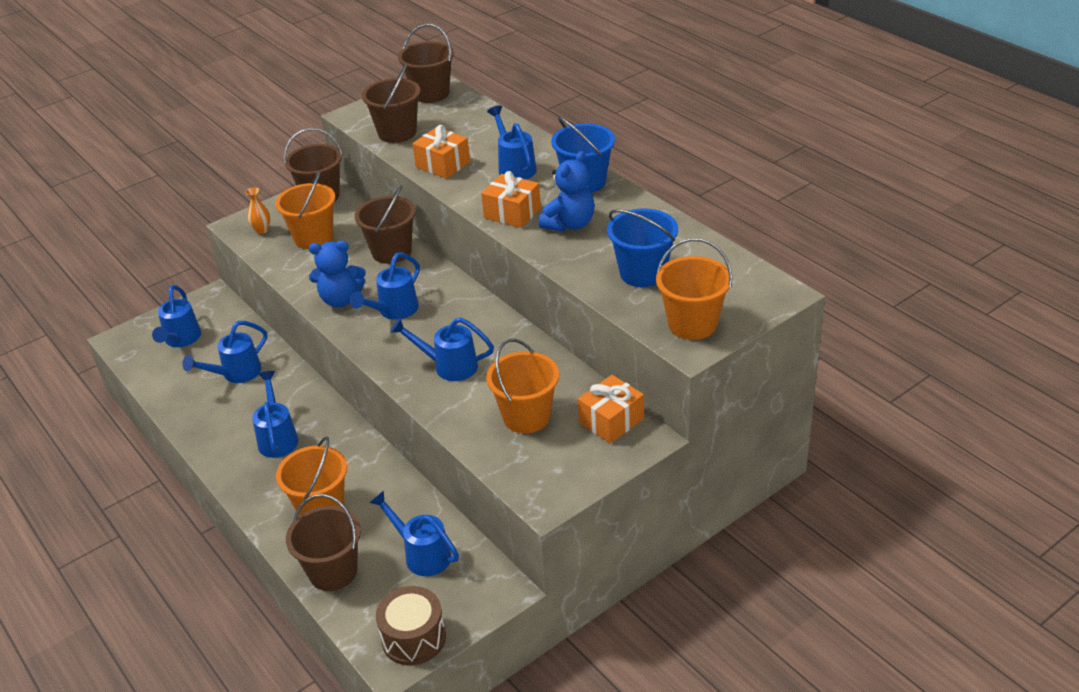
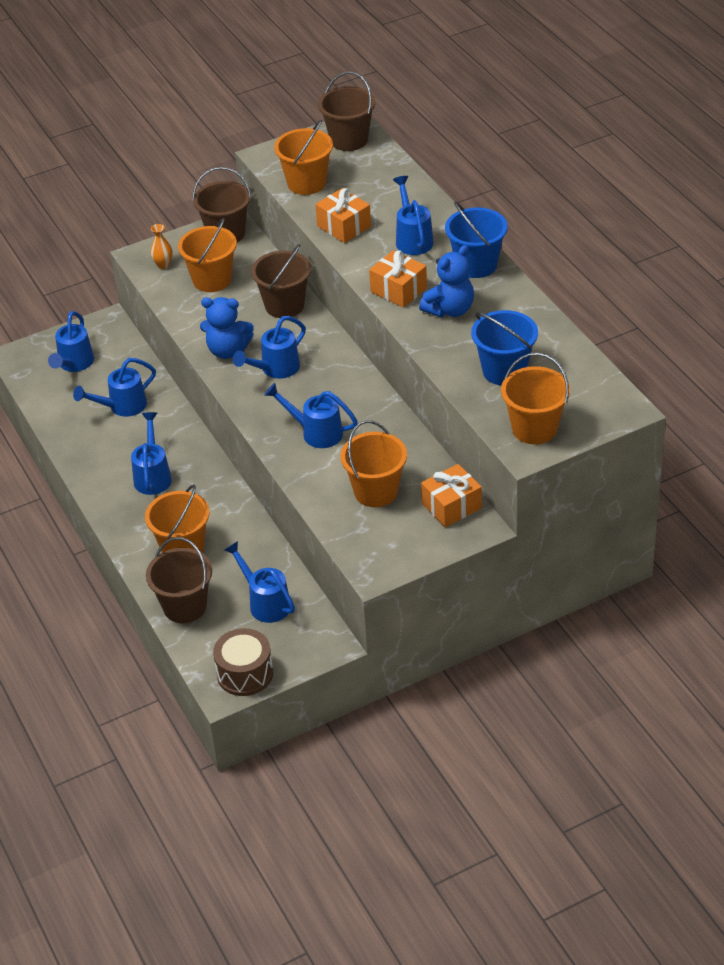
camera: 10 degrees right, 5 degrees up
brown bucket [362,65,421,143] -> orange bucket [274,120,333,195]

